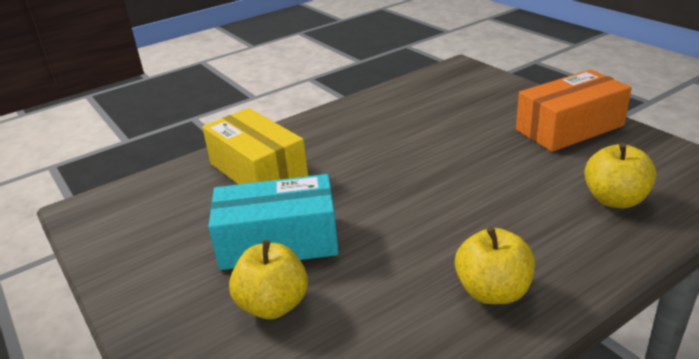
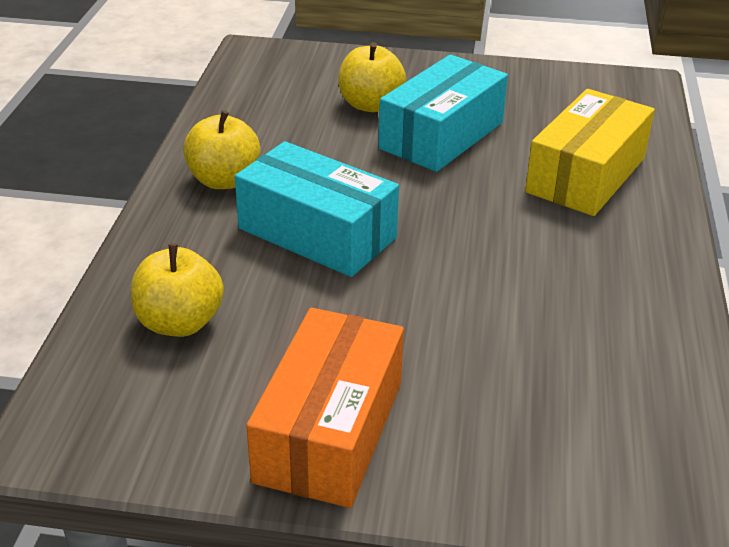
camera: 130 degrees right, 5 degrees up
yellow box [202,108,308,184] -> yellow box turned 60 degrees counterclockwise [525,89,655,216]
none -> turquoise box [235,141,399,277]

